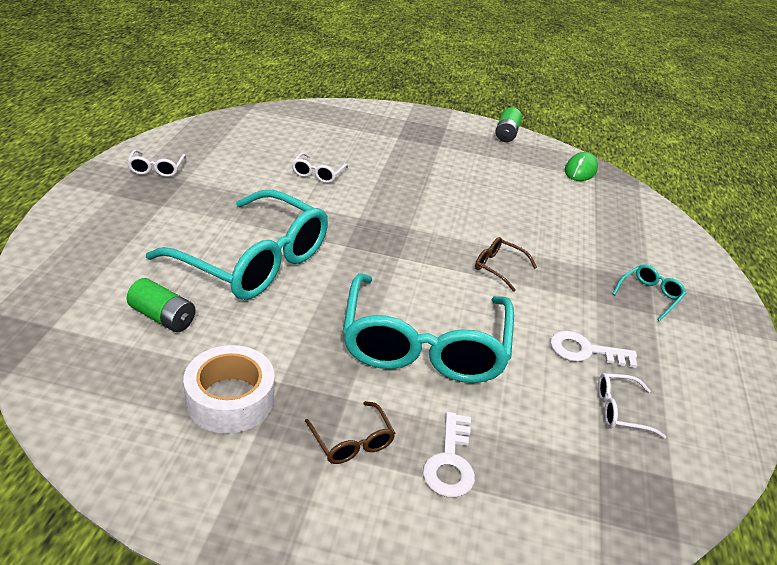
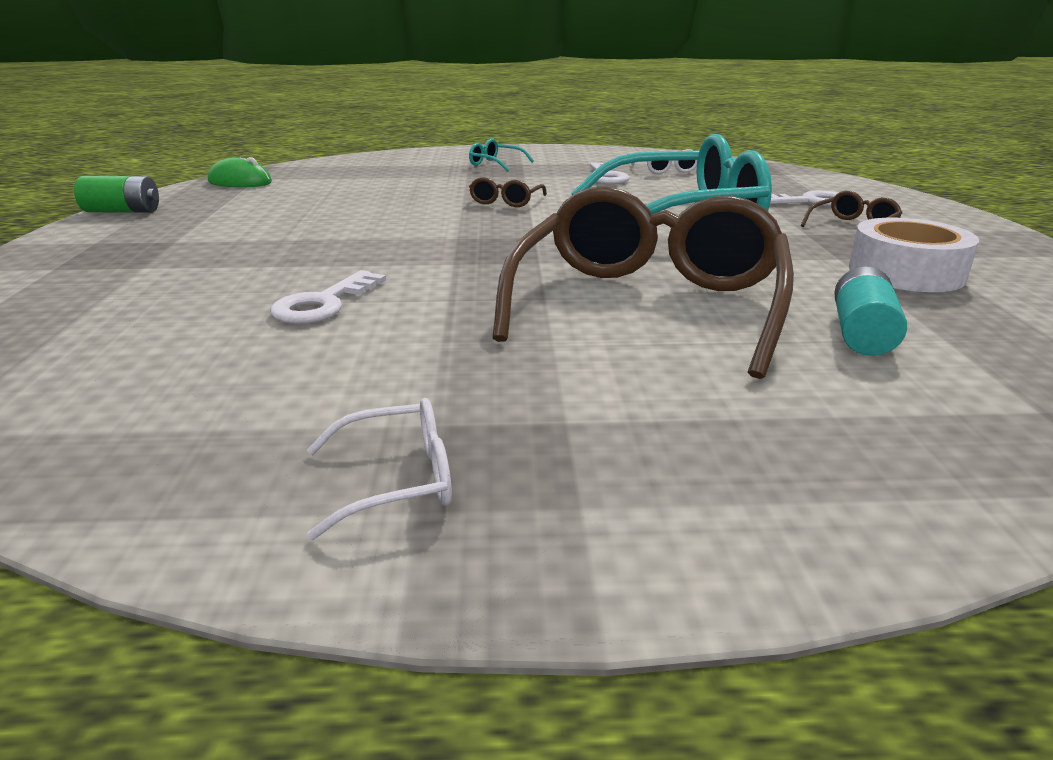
camera: 100 degrees left, 10 degrees down
green battery [127,278,196,332] -> turquoise battery [834,267,907,356]
turquoise glasses [146,190,328,300] -> brown glasses [492,186,794,379]
white glasses [292,152,348,183] -> white key [270,270,386,324]

